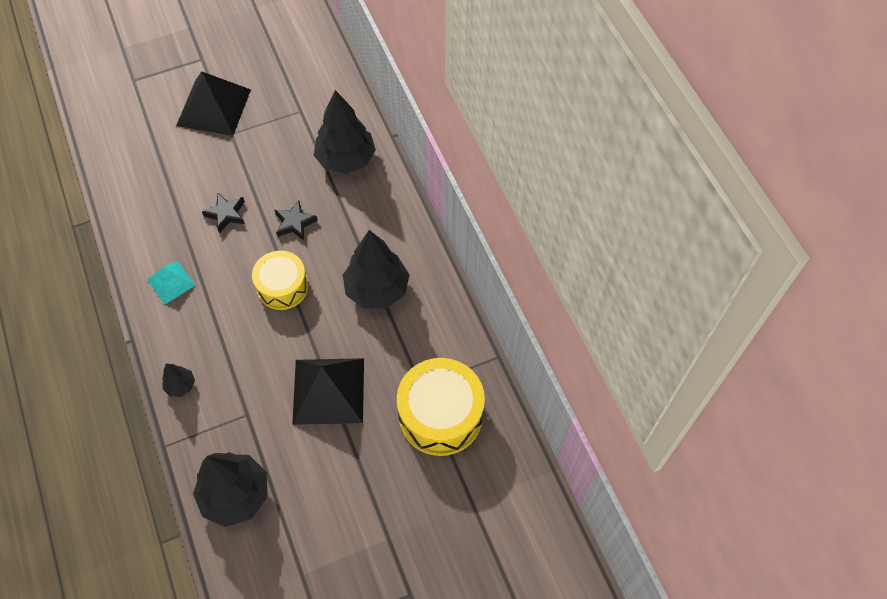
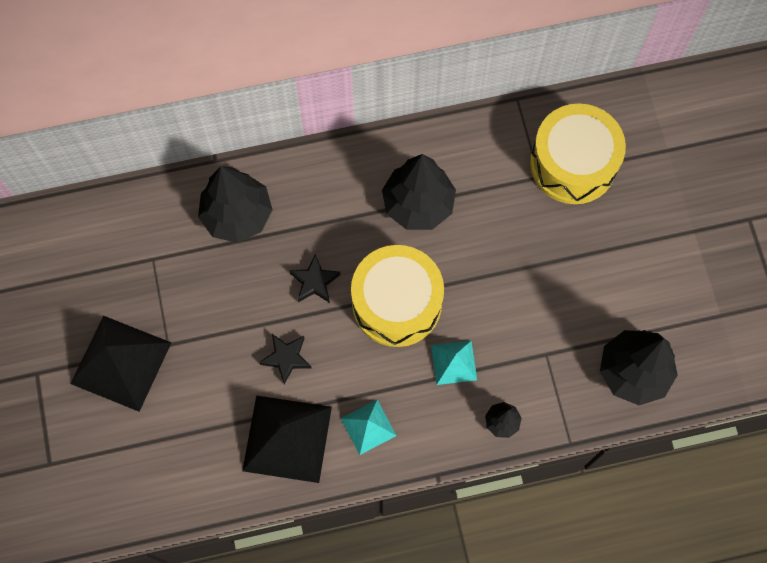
camera: 80 degrees left, 10 degrees up
yellow drum [252,251,309,310] -> yellow drum [351,245,444,347], size x1.53
black pyramid [292,358,364,425] -> black pyramid moved to [242,395,332,483]
none -> turquoise pyramid [431,341,477,385]

